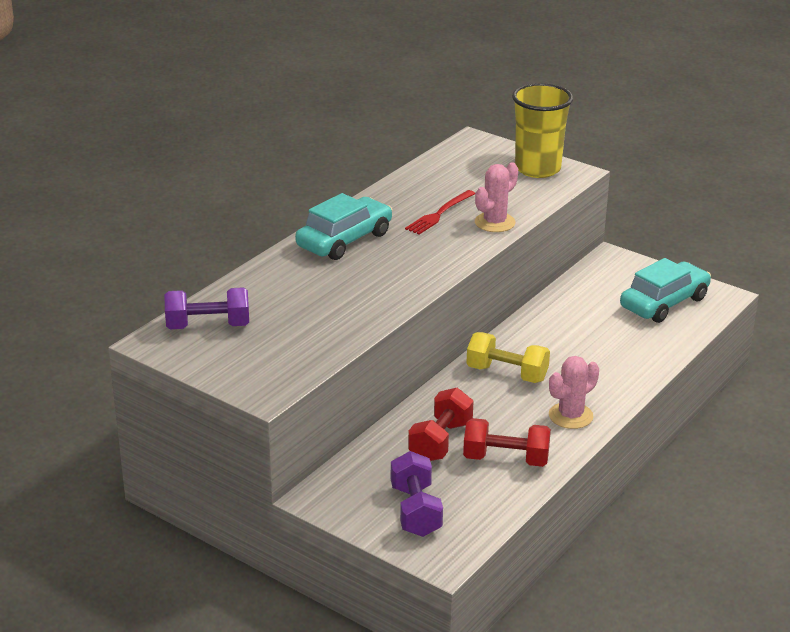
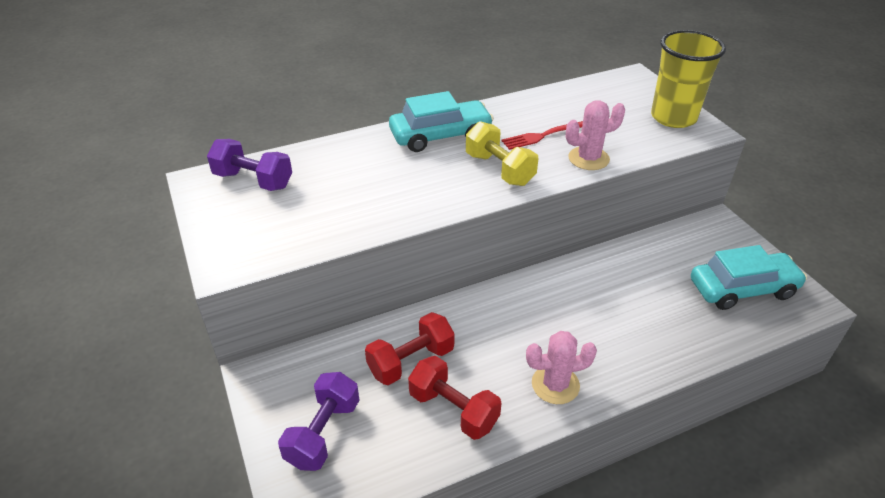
camera: 30 degrees right, 10 degrees up
yellow dumbbell [466,332,550,383] -> yellow dumbbell moved to [466,121,538,186]

